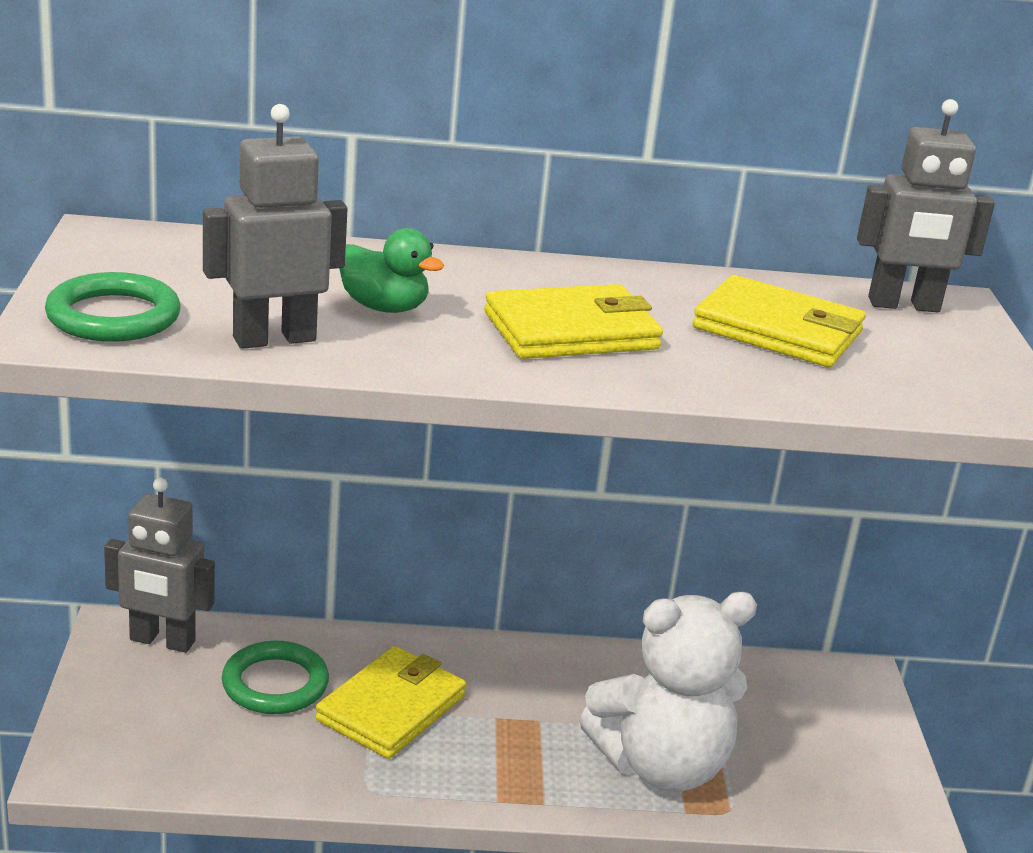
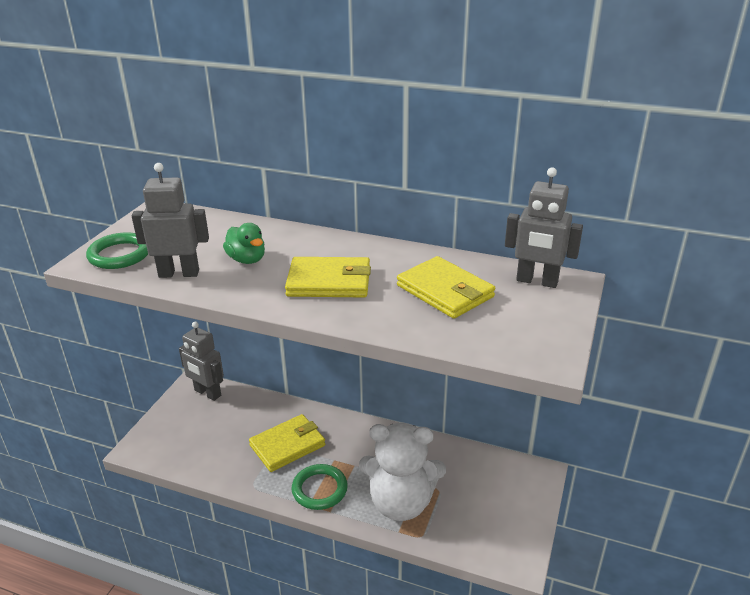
camera: 25 degrees right, 5 degrees up
green ring [222,641,329,714] -> green ring moved to [292,464,348,510]

